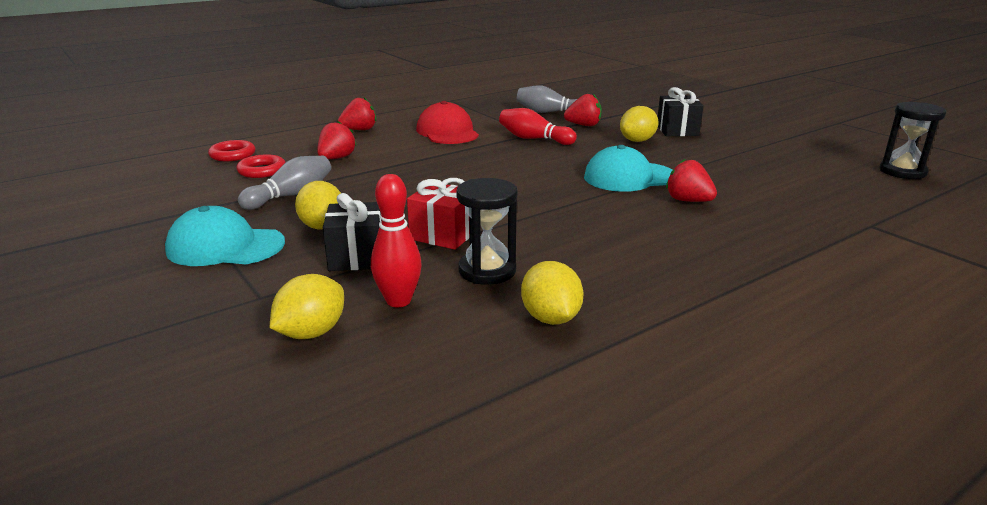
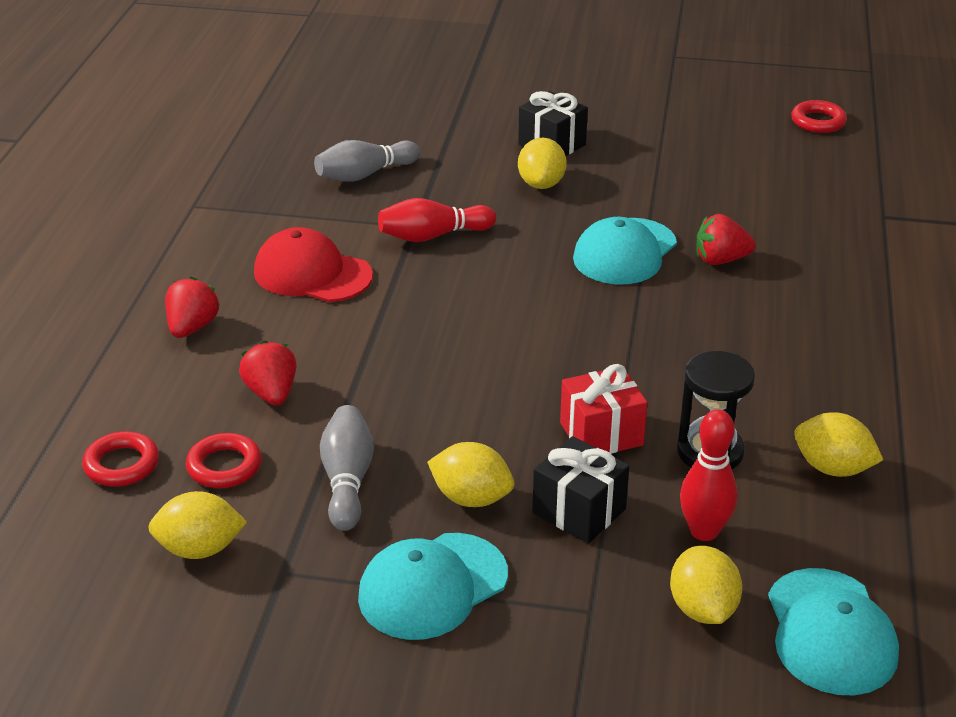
camera: 45 degrees left, 10 degrees up
red strawberry [564,94,602,126] -> none
black hourglass [879,102,946,179] -> red ring [791,100,847,133]
none -> yellow lemon [148,491,247,559]
none -> turquoise cap [768,568,899,695]

